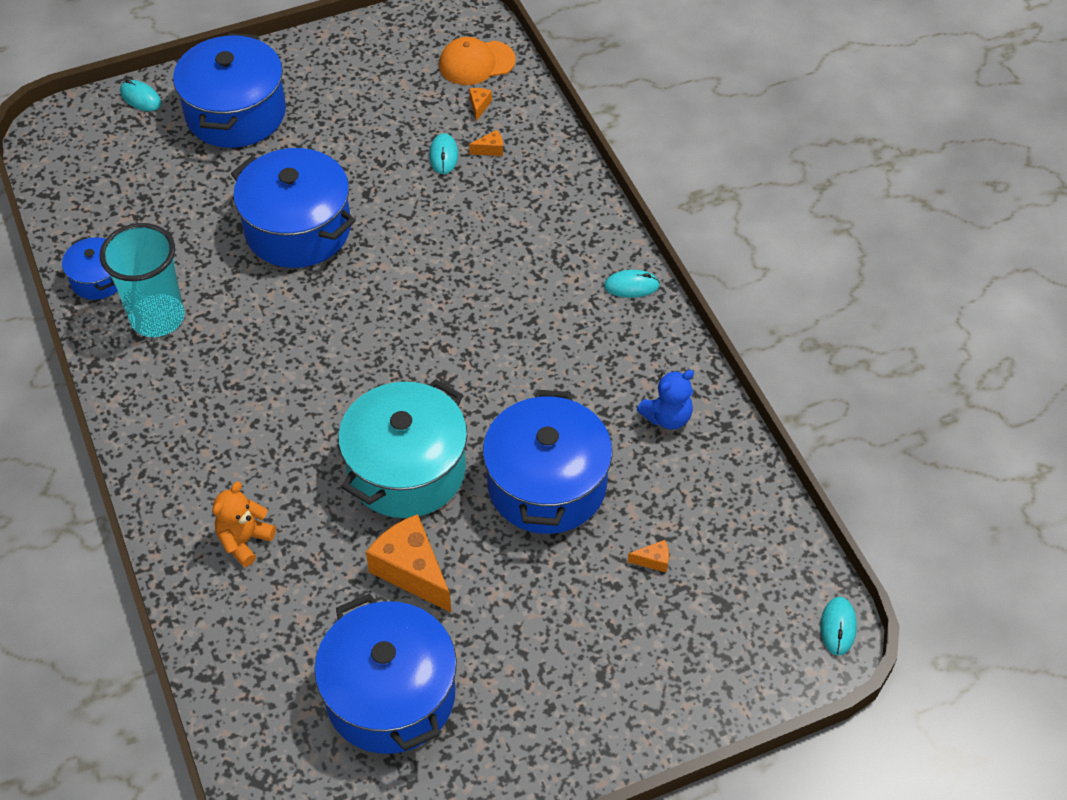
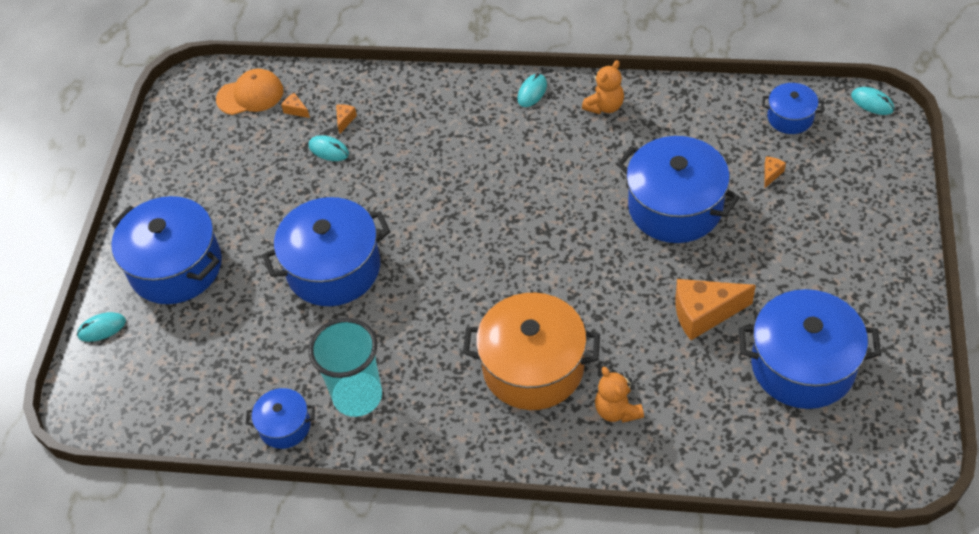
camera: 55 degrees left, 0 degrees up
turquoise pot [338,379,468,518] -> none
orange cap [439,37,516,85] -> orange cap turned 120 degrees counterclockwise [216,69,284,115]
blue teddy bear [637,370,694,430] -> none
none -> orange pot [463,293,600,410]
none -> orange teddy bear [582,60,624,114]
none -> blue pot [762,83,824,134]

